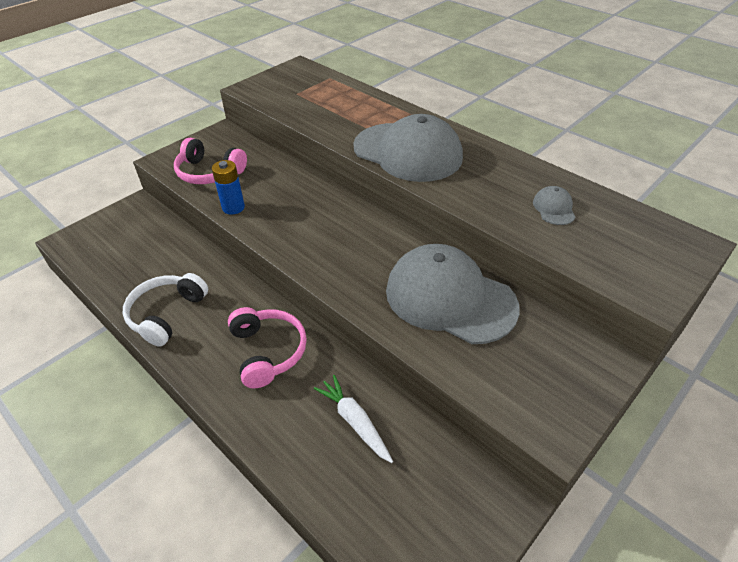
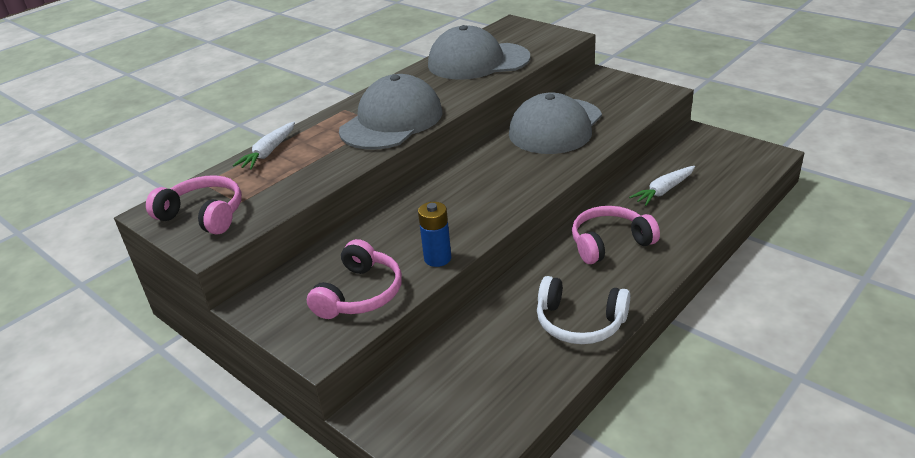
camera: 90 degrees left, 10 degrees down
grey cap [533,186,576,225] -> grey cap [428,25,530,80], size x2.48
none -> pink headphones [146,175,242,235]
none -> white carrot [233,122,295,170]

